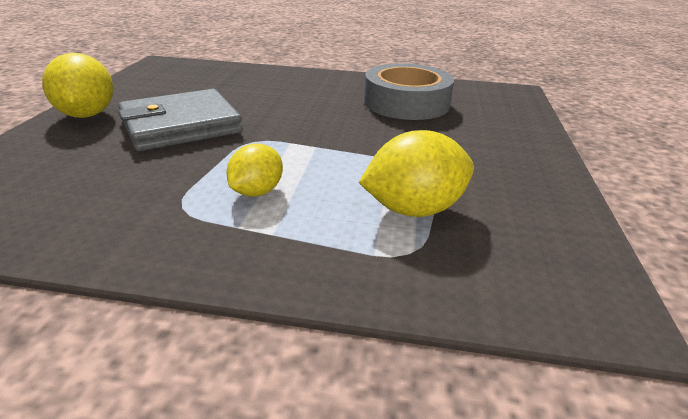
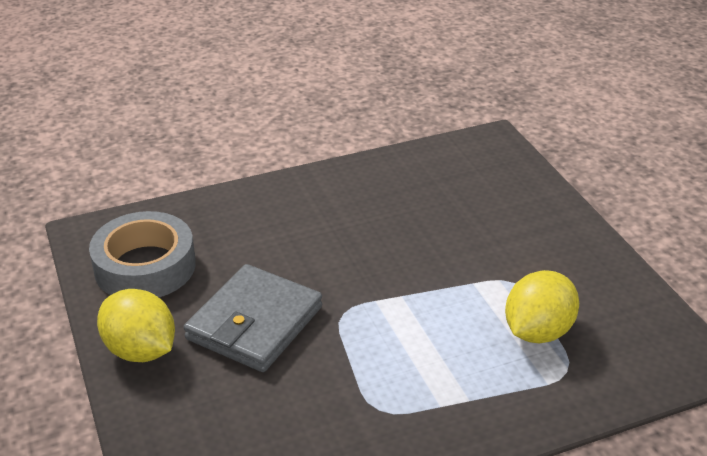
camera: 30 degrees left, 5 degrees up
yellow lemon [226,144,283,197] -> none
grey tape [364,63,454,120] -> grey tape moved to [89,211,196,298]

